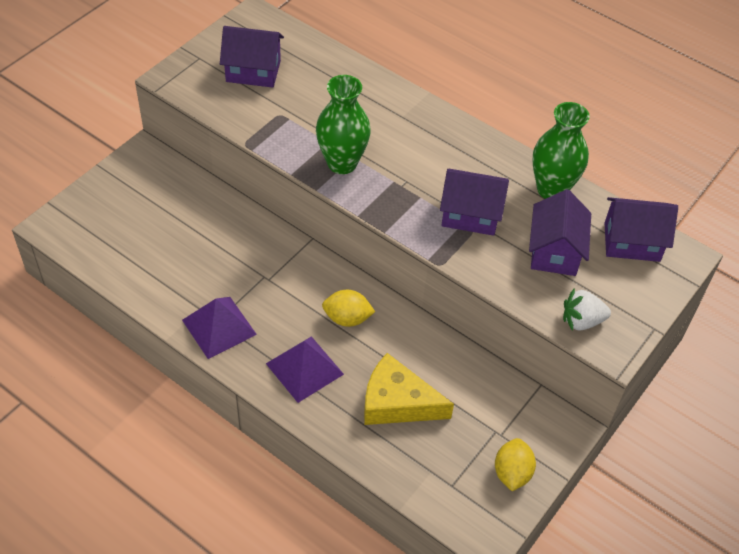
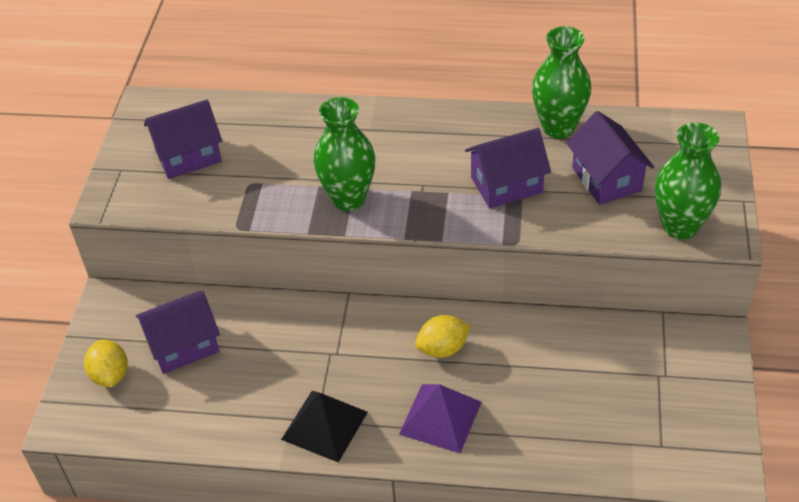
camera: 25 degrees left, 5 degrees down
purple pyramid [182,297,257,359] -> black pyramid [281,391,368,463]
yellow cheese [364,353,454,425] -> none
yellow lemon [495,438,536,491] -> yellow lemon moved to [84,340,128,387]
white strawberry [563,288,611,331] -> green vase [655,123,721,239]
purple house [605,197,678,262] -> purple house moved to [136,291,220,374]

